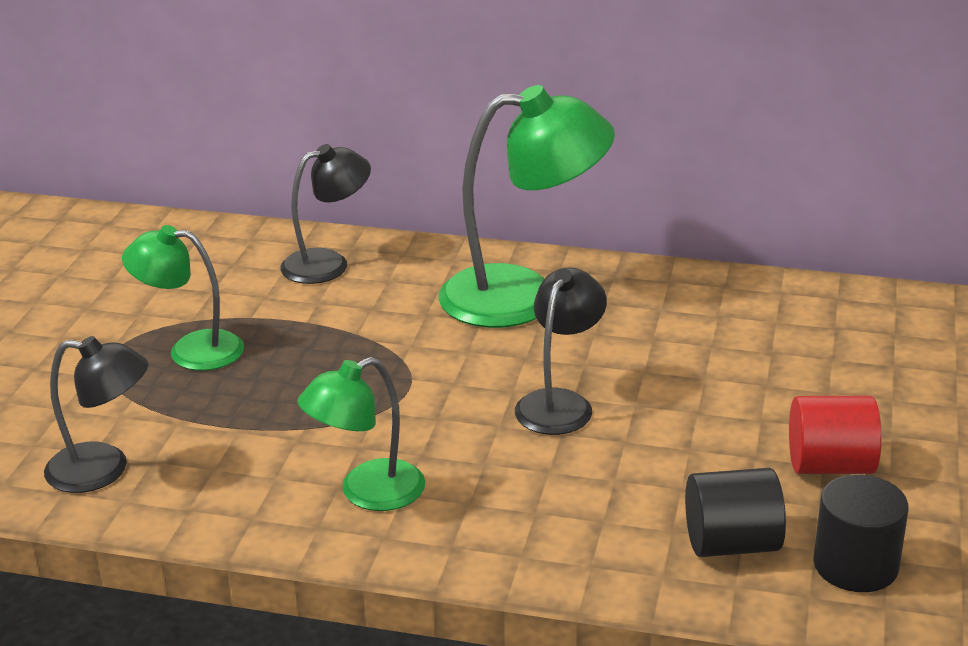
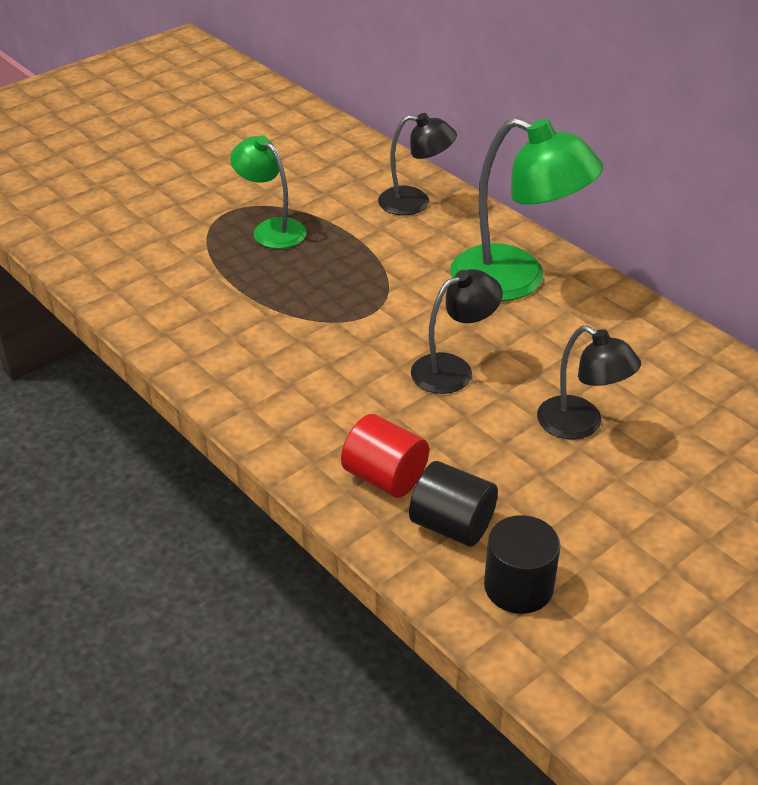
camera: 35 degrees right, 10 degrees up
black lamp [44,336,148,493] -> black lamp moved to [537,325,641,440]
green lamp [298,357,425,511] -> none
red cylinder [789,396,882,474] -> red cylinder moved to [341,414,429,498]

